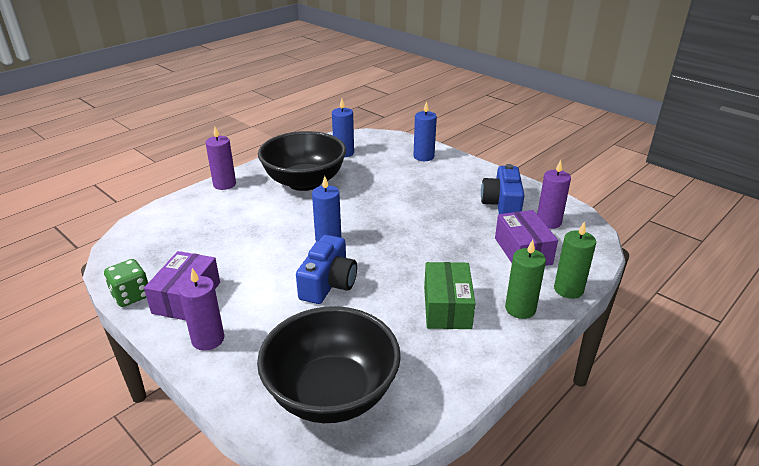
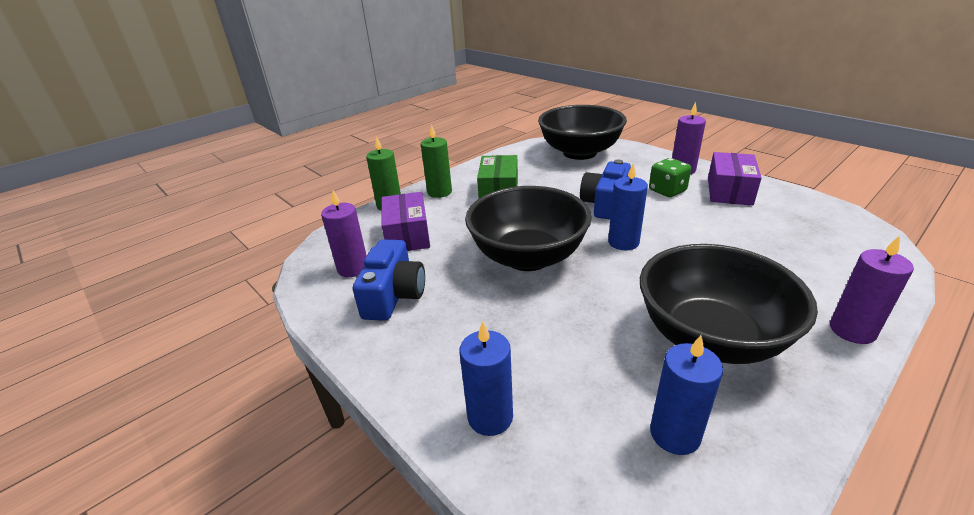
camera: 175 degrees left, 0 degrees up
green dice [104,259,148,307] -> green dice moved to [649,158,691,197]
none -> black bowl [465,186,592,271]

